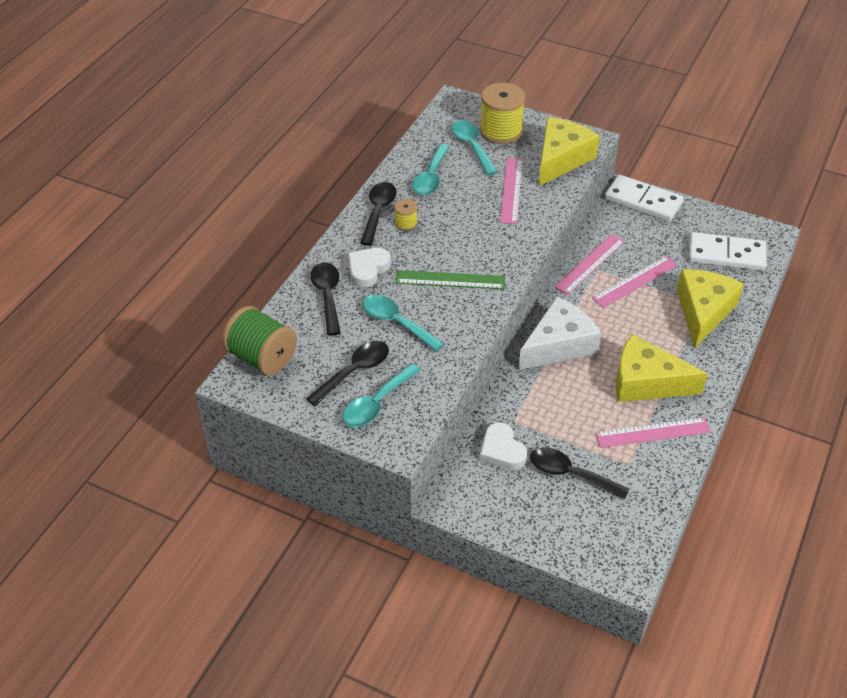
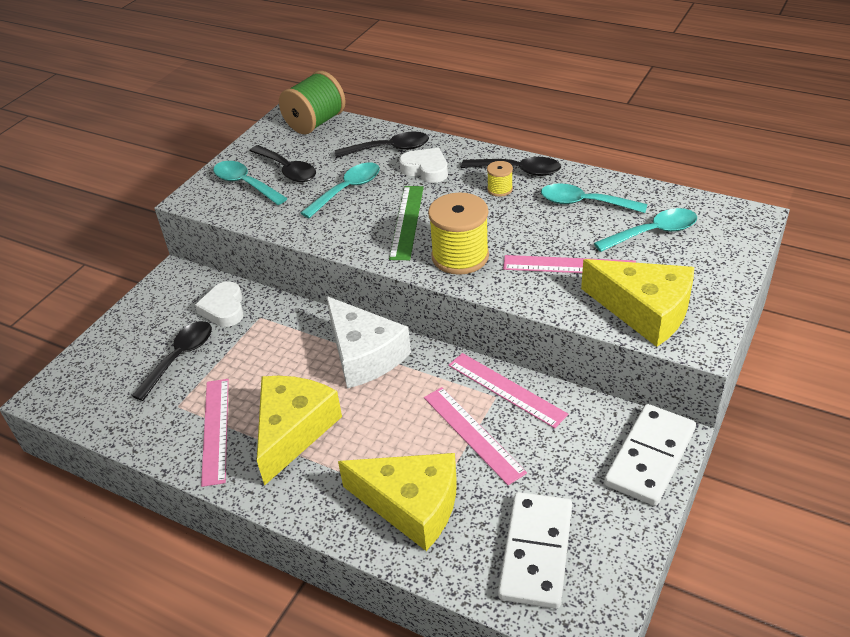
camera: 95 degrees right, 5 degrees down
yellow spool [480,83,525,144] -> yellow spool moved to [428,193,489,275]
white heart [480,422,527,470] -> white heart turned 75 degrees counterclockwise [195,281,244,327]

